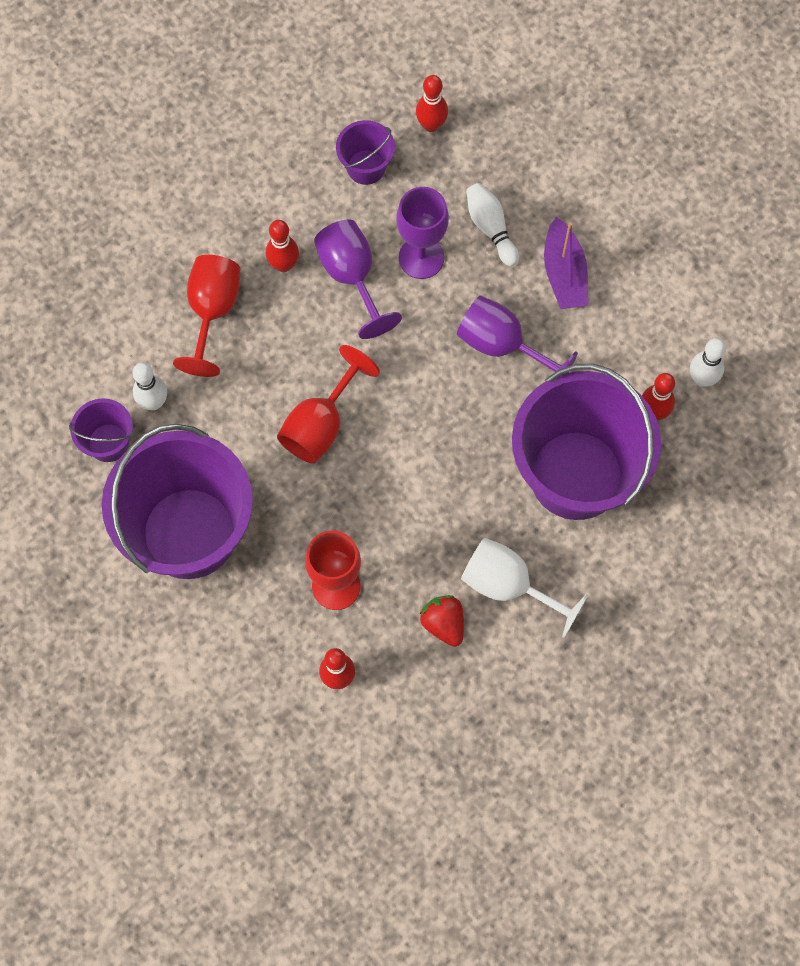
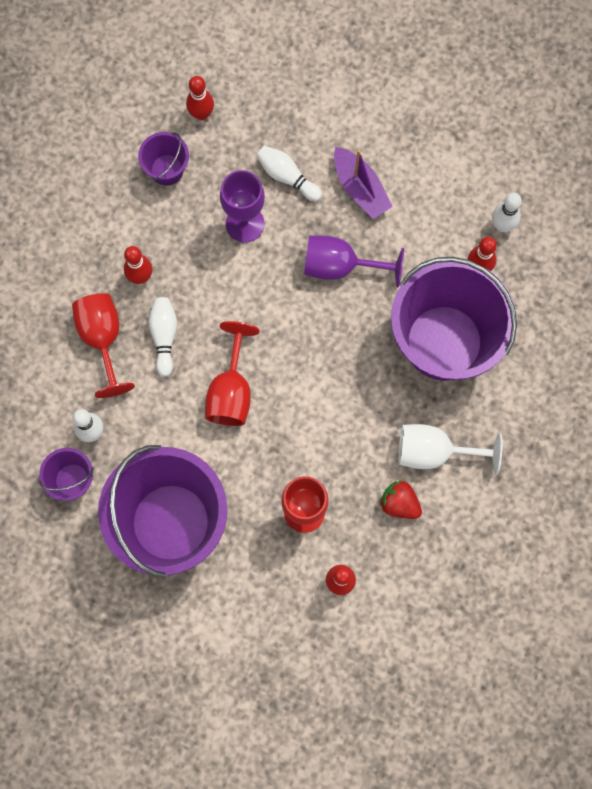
camera: 25 degrees left, 5 degrees up
purple goblet [314,219,402,339] -> none
none -> white bowling pin [148,297,177,377]

